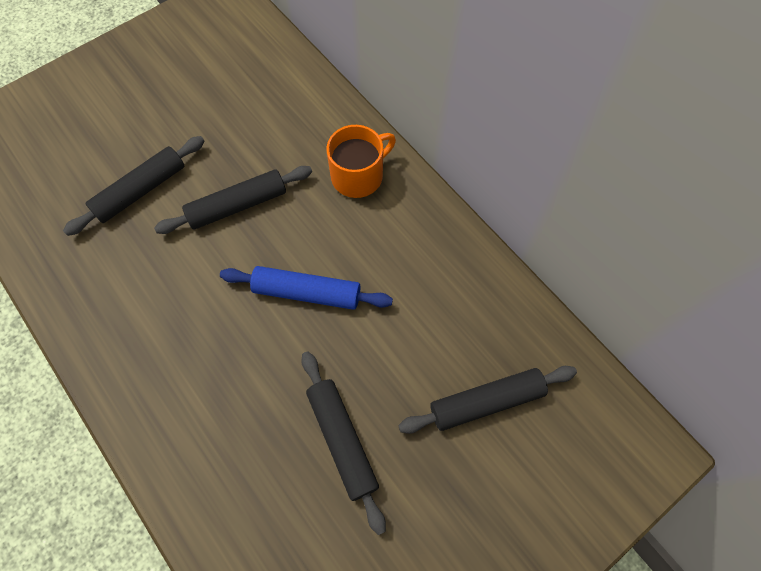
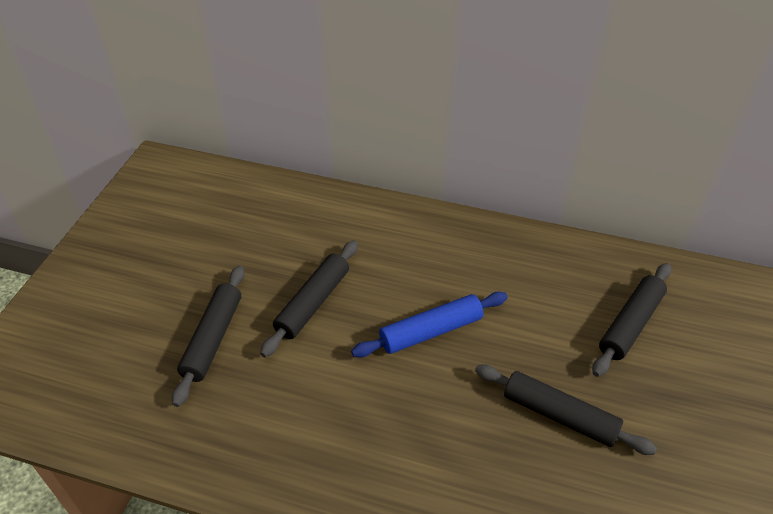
camera: 35 degrees left, 20 degrees down
orange mug [326,125,396,198] -> none

